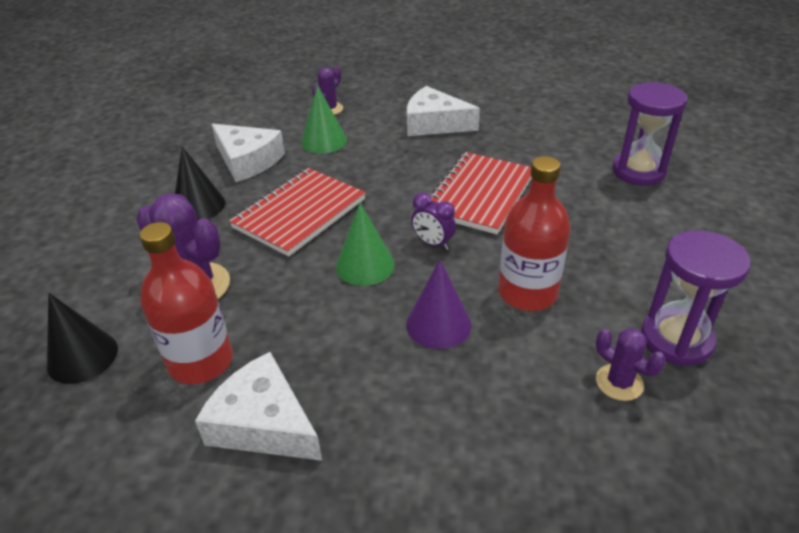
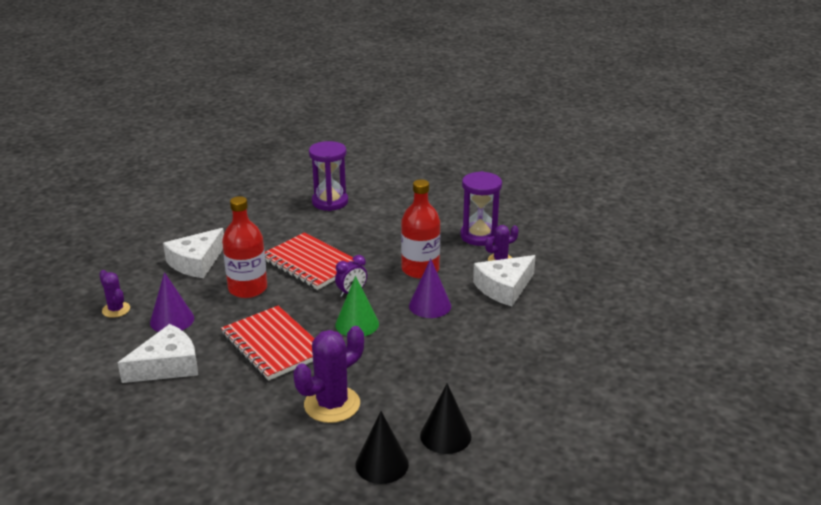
camera: 75 degrees left, 10 degrees down
red bottle [140,222,233,384] -> red bottle moved to [222,196,267,298]
black cone [175,146,225,220] -> black cone moved to [420,383,471,454]
white cheese [195,352,322,461] -> white cheese moved to [473,255,536,306]
green cone [301,85,347,154] -> purple cone [150,272,194,332]

